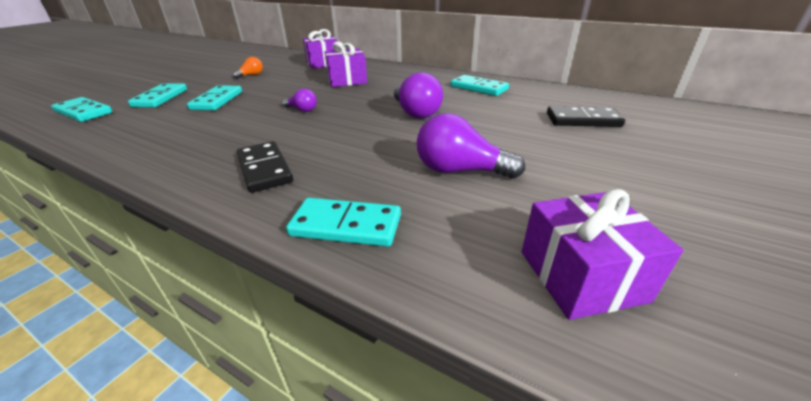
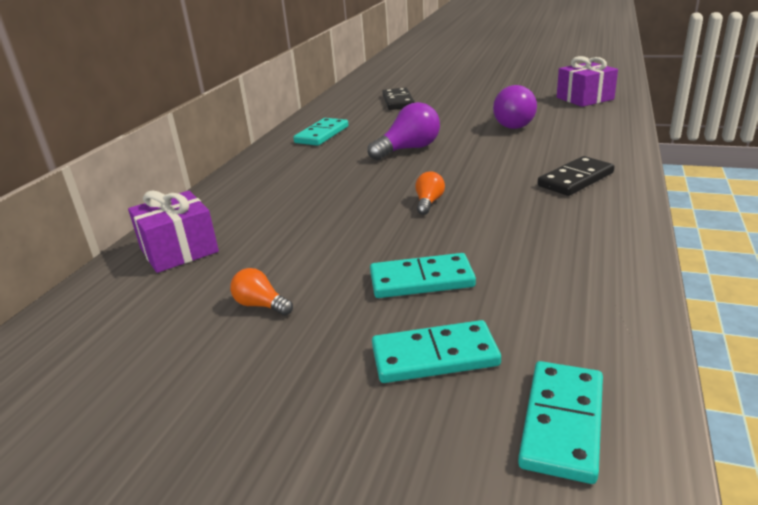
camera: 100 degrees left, 5 degrees down
purple light bulb [282,89,317,112] -> orange light bulb [415,171,445,215]
turquoise domino [286,198,401,247] -> none
purple gift [324,41,367,87] -> none

